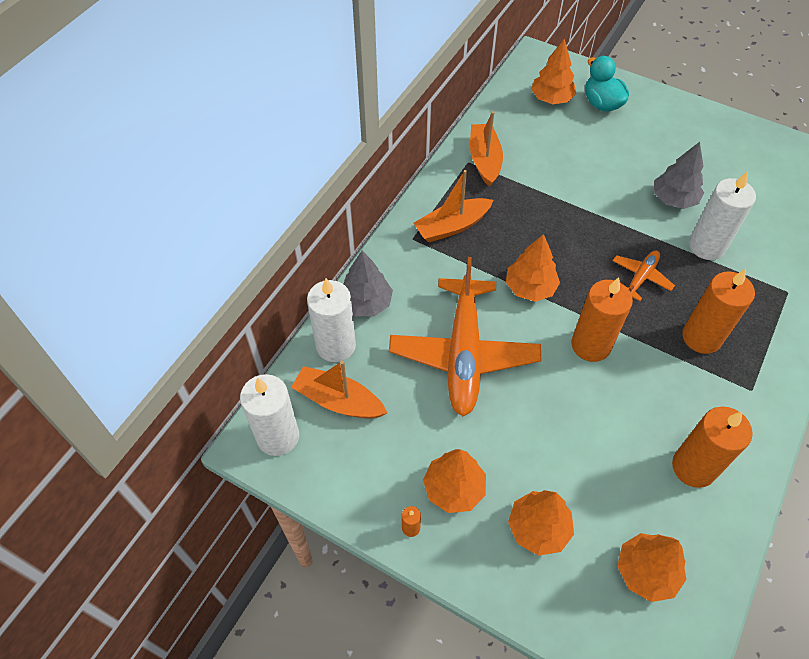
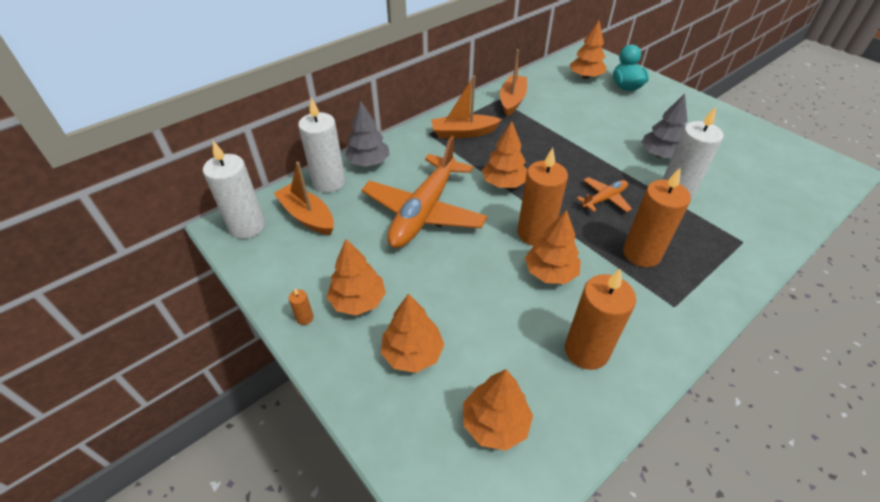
camera: 20 degrees right, 10 degrees down
none -> orange tree [525,210,581,284]

